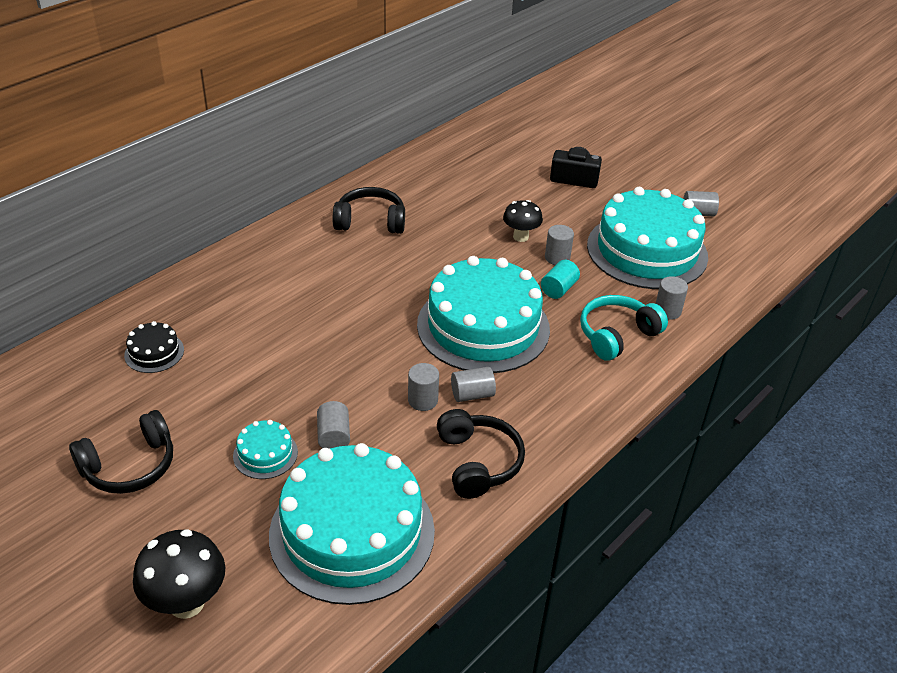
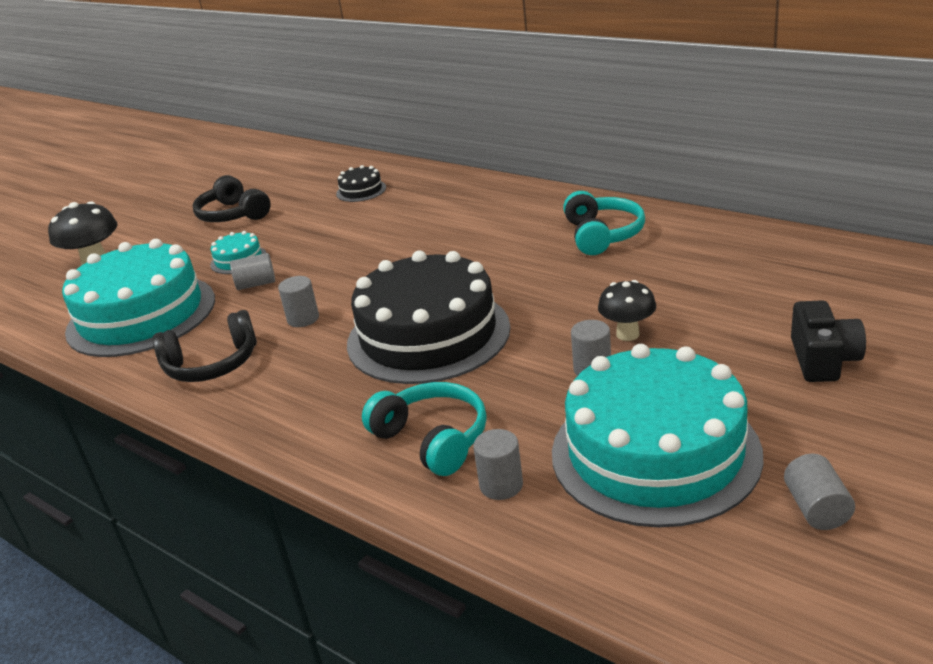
camera: 90 degrees right, 10 degrees down
black headphones [333,187,405,234] -> turquoise headphones [563,191,645,255]
turquoise cake [417,256,550,373] -> black cake [347,250,510,384]
grey cylinder [451,367,496,402] -> none
turquoise cylinder [541,260,580,299] -> none

